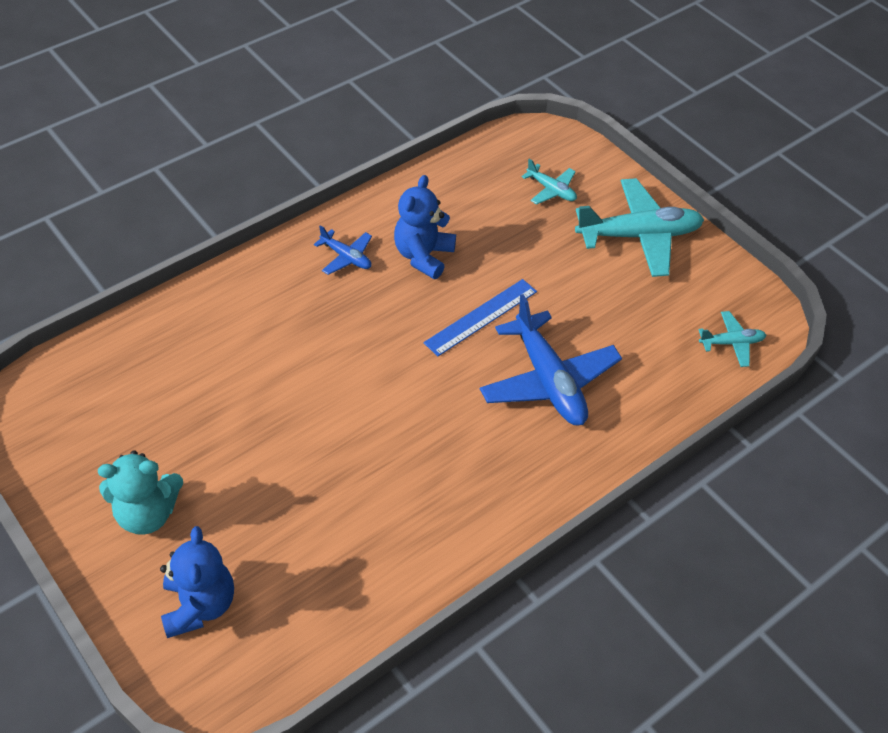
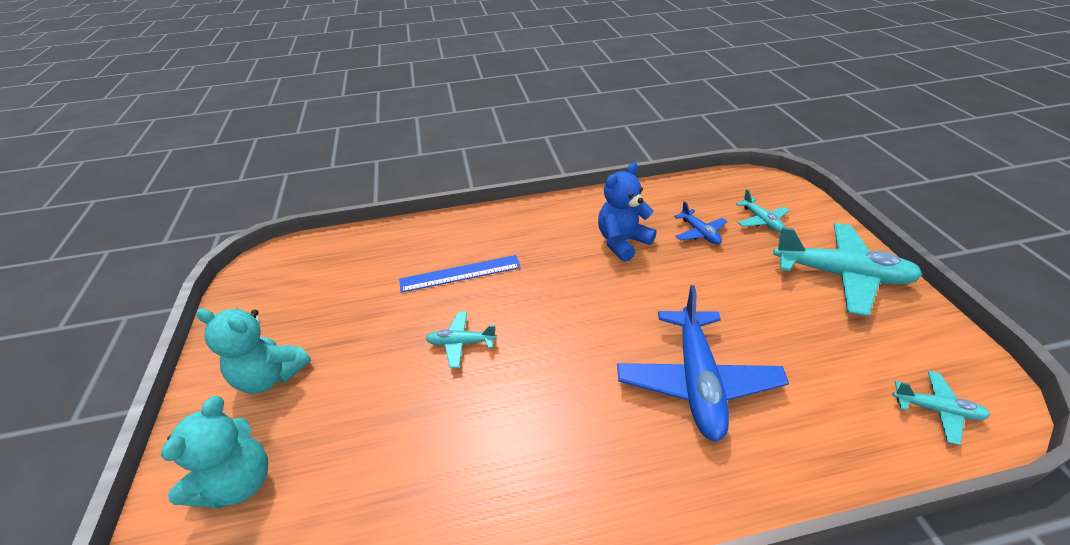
camera: 30 degrees right, 10 degrees down
blue teddy bear [160,526,234,638] -> turquoise teddy bear [161,396,268,509]
blue plane [314,225,372,275] -> blue plane moved to [674,201,728,245]
blue ruler [424,279,537,356] -> blue ruler moved to [399,255,521,293]
none -> turquoise plane [426,311,497,368]

